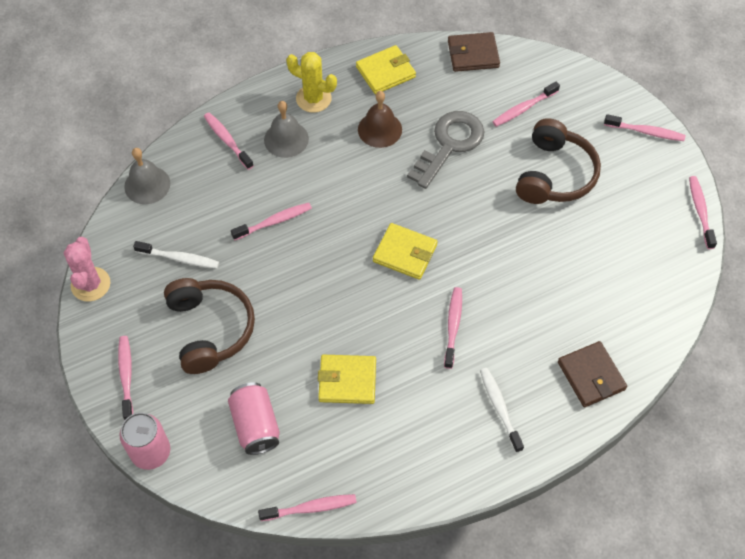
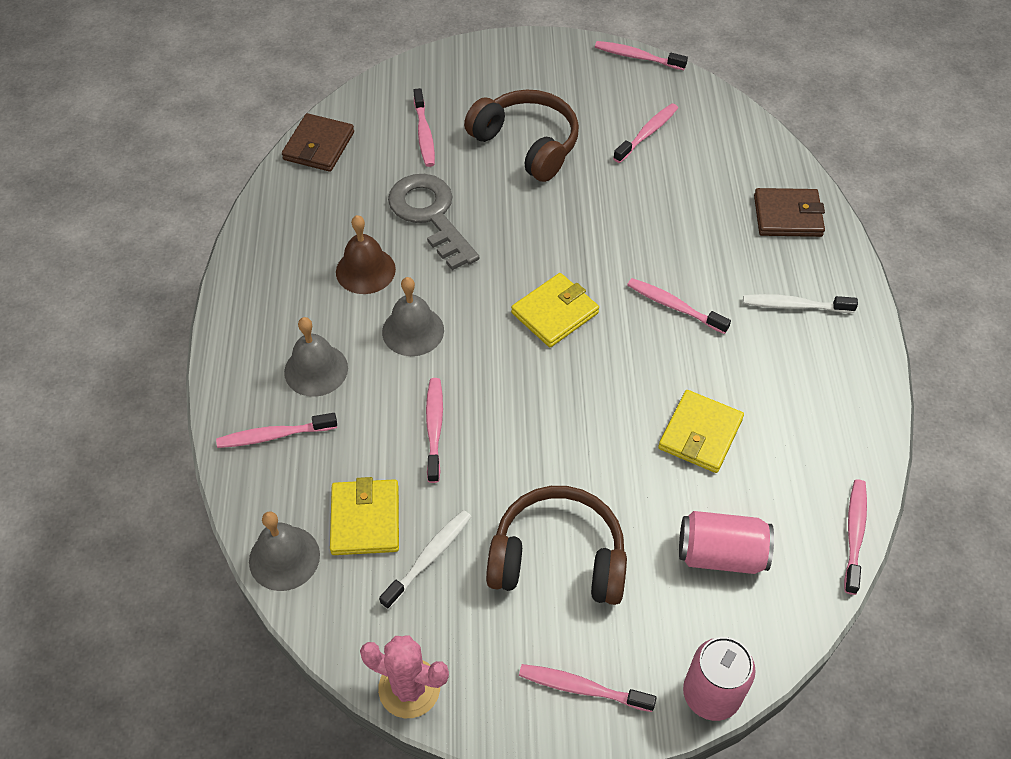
camera: 65 degrees left, 5 degrees down
yellow cactus [286,52,337,113] -> none
yellow wallet [356,45,416,94] -> yellow wallet moved to [330,477,399,555]
pink toothbrush [604,114,685,141] -> pink toothbrush moved to [613,103,678,163]
none -> grey bell [382,277,444,356]

